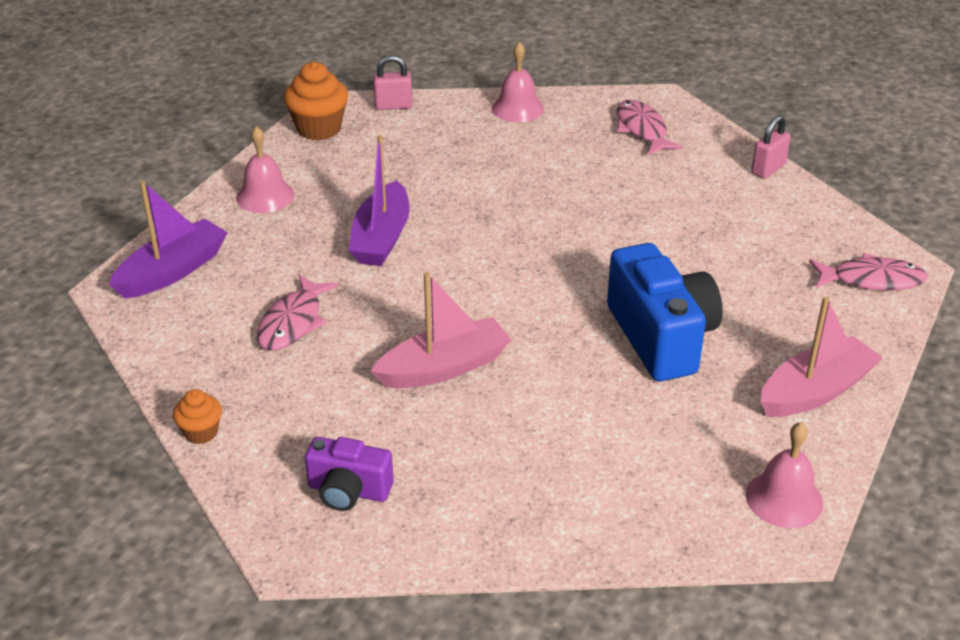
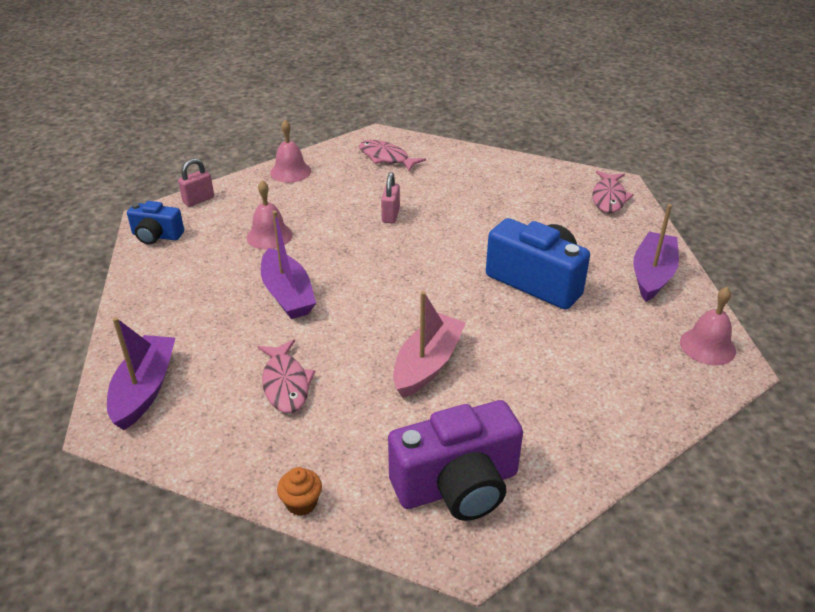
camera: 35 degrees left, 0 degrees up
pink bell [236,126,294,213] -> pink bell moved to [247,180,293,249]
orange cupcake [284,62,348,140] -> blue camera [127,201,184,245]
purple camera [305,437,394,511] -> purple camera [388,400,523,521], size x1.78
pink padlock [751,115,791,179] -> pink padlock moved to [381,172,400,223]
pink boat [760,296,883,417] -> purple boat [633,204,679,302]
pink fish [809,253,928,290] -> pink fish turned 135 degrees clockwise [592,171,634,213]

